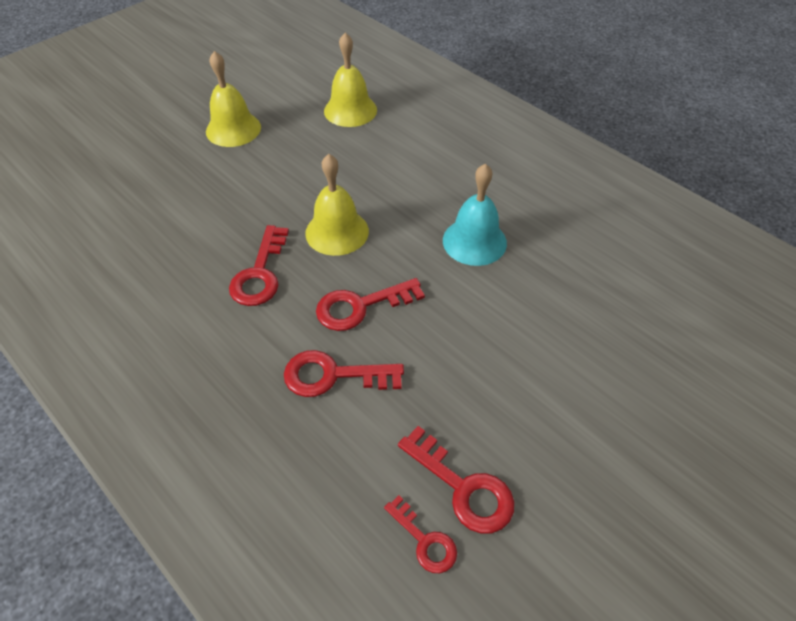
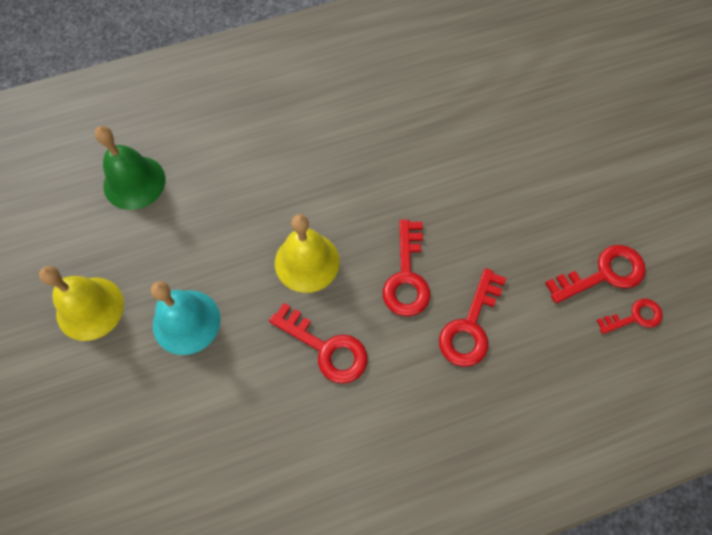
camera: 65 degrees left, 15 degrees up
yellow bell [324,32,377,127] -> green bell [95,126,165,210]
turquoise bell [443,164,507,266] -> turquoise bell moved to [151,281,221,355]

